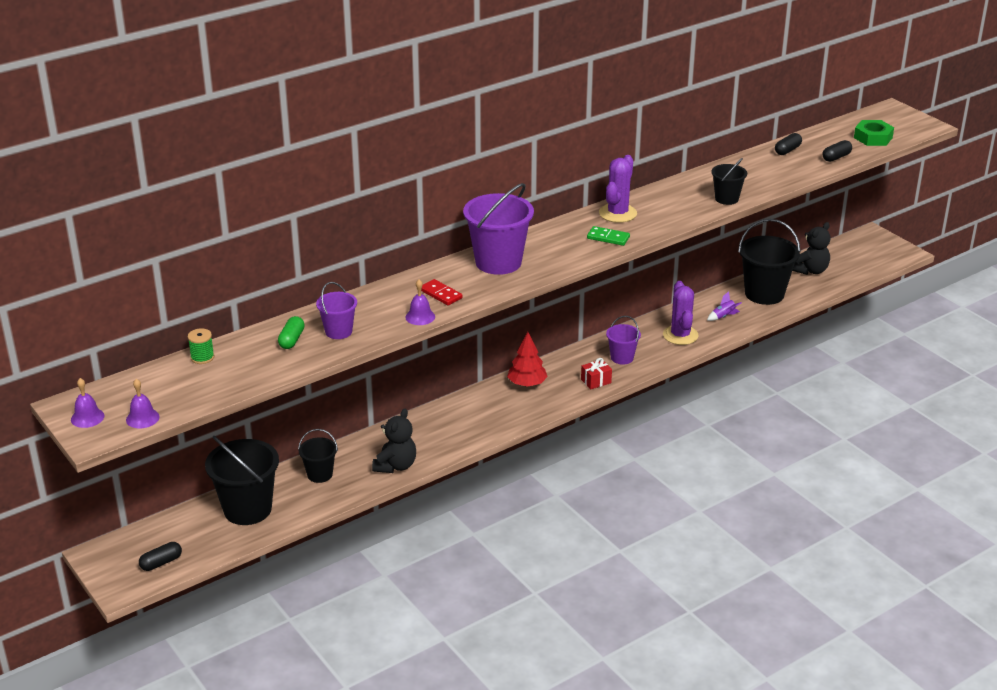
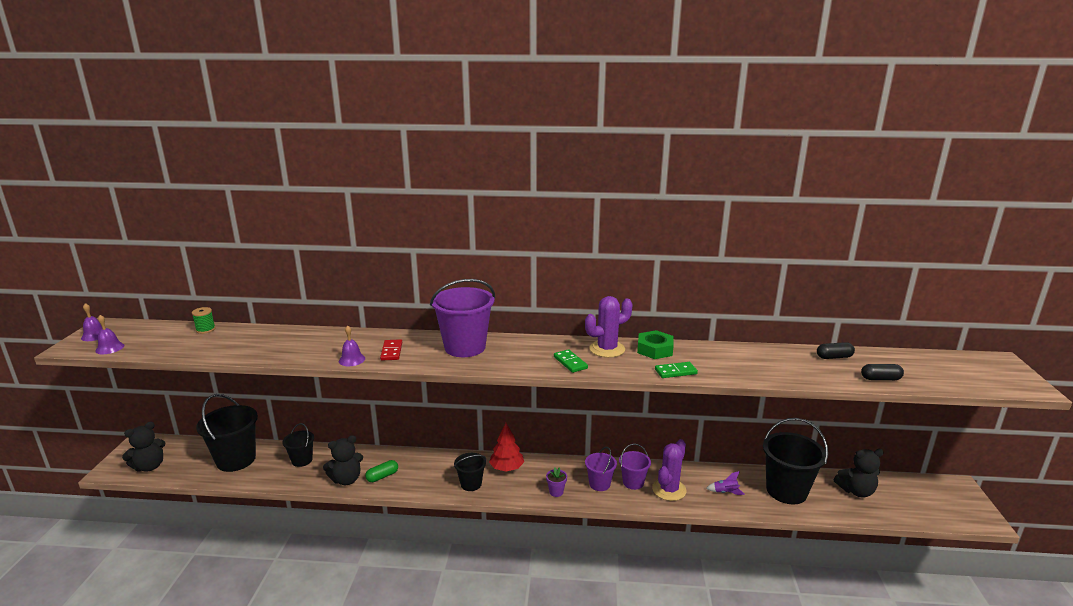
camera: 40 degrees right, 10 degrees down
black capsule [139,542,182,571] -> black teddy bear [122,422,165,472]
green capsule [278,316,305,349] -> green capsule moved to [365,460,398,482]
purple bucket [316,282,357,339] -> purple bucket moved to [619,444,651,490]
red gift [581,358,612,389] -> purple flower pot [546,467,567,497]
black bucket [711,158,747,205] -> black bucket moved to [454,453,486,491]
green nut [854,120,894,146] -> green nut moved to [637,330,674,359]
none -> green domino [655,362,698,378]

